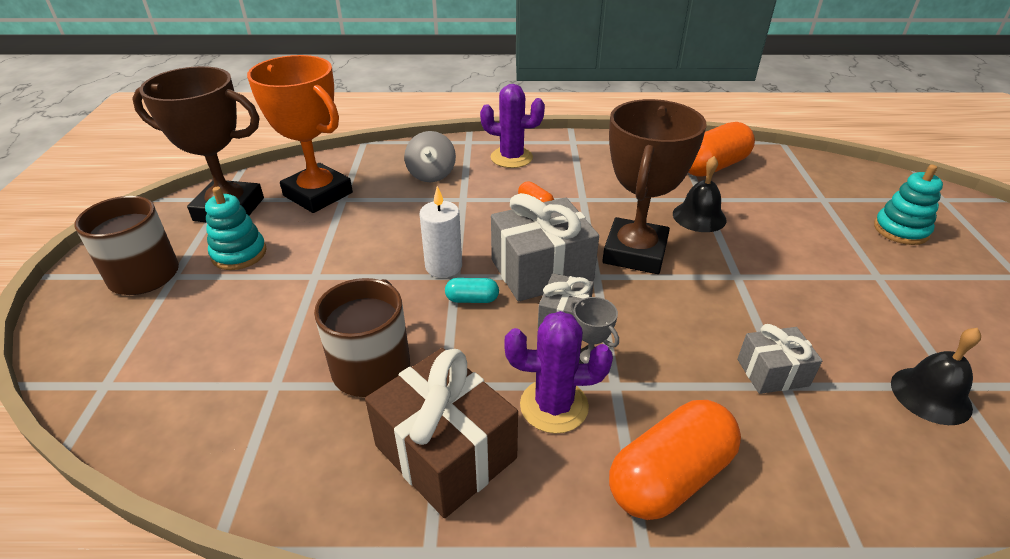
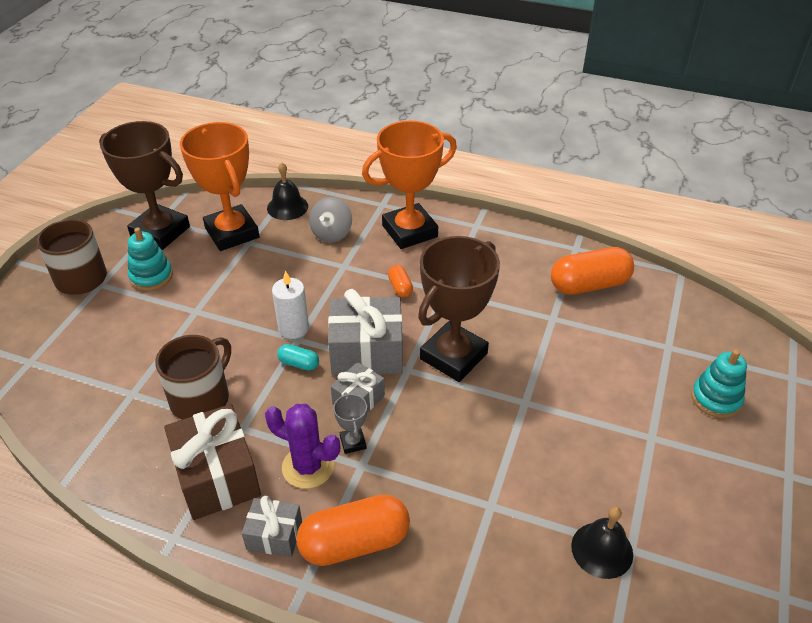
camera: 20 degrees right, 5 degrees up
purple cactus [480,84,545,168] -> orange trophy [362,121,457,249]
black bell [673,156,726,232] -> black bell moved to [267,163,308,220]
grey gift [737,324,822,394] -> grey gift moved to [242,496,302,557]

